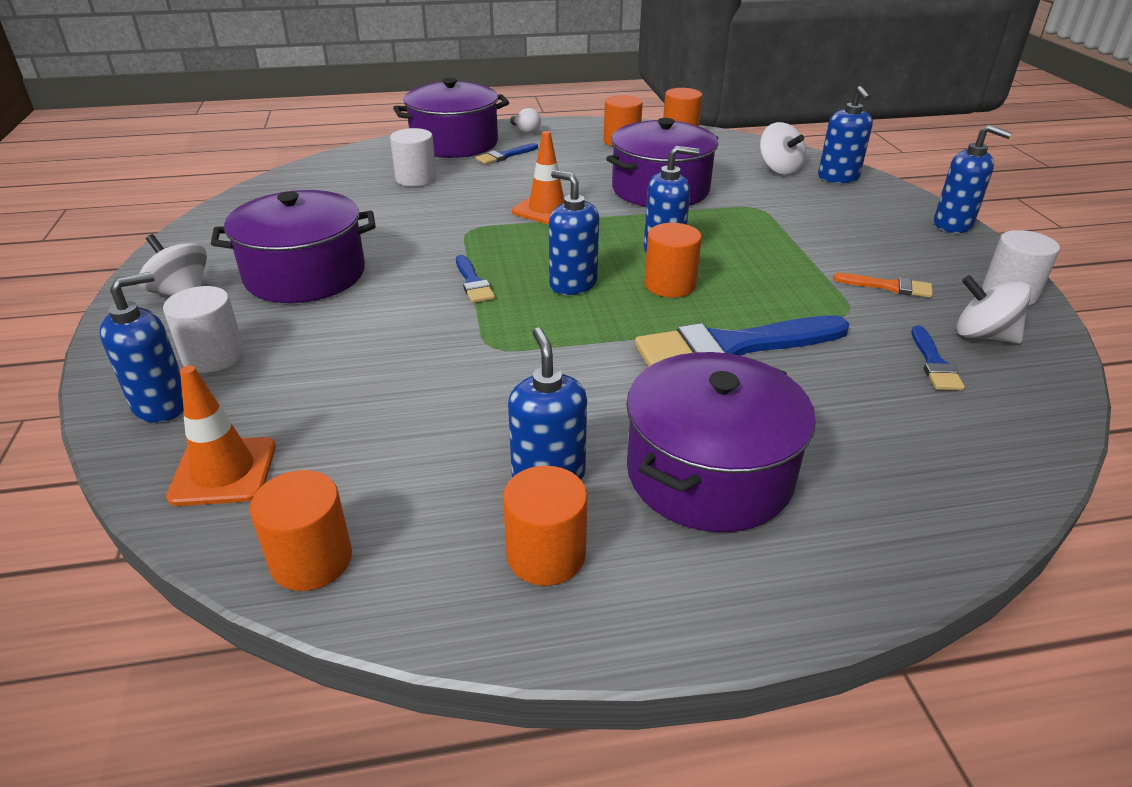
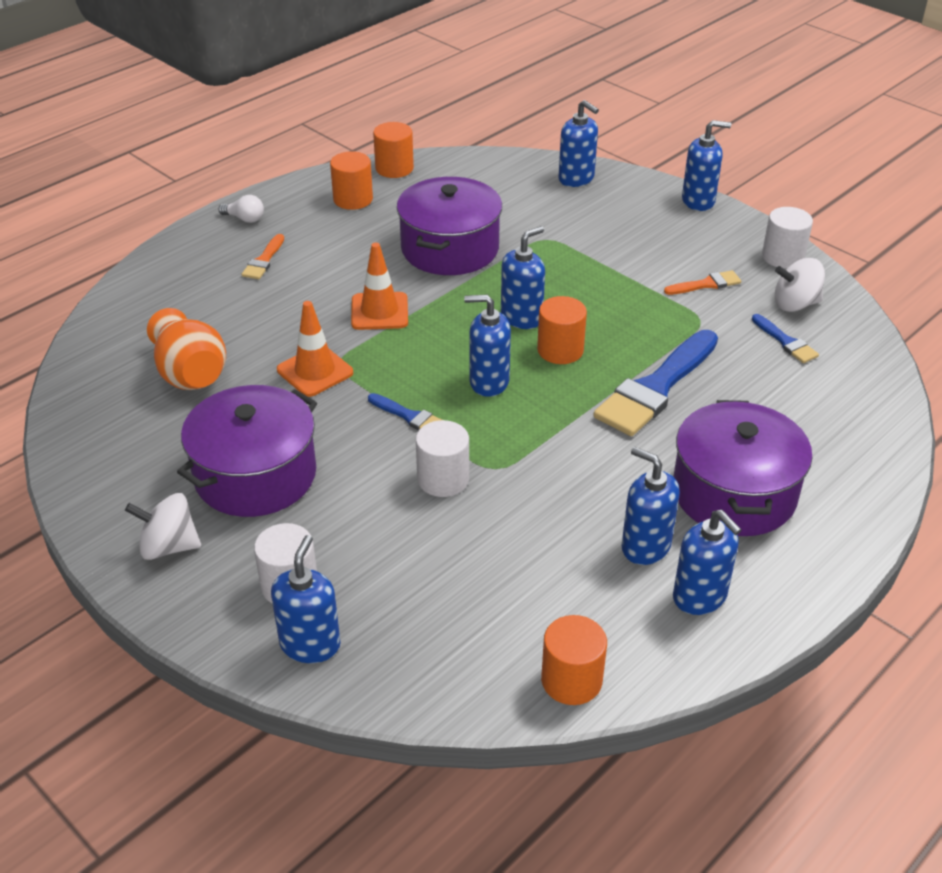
camera: 35 degrees left, 5 degrees up
orange traffic cone [166,365,276,506] -> orange traffic cone moved to [277,301,353,397]
white cylinder [390,128,437,187] -> white cylinder moved to [416,420,469,497]
purple pot [393,78,509,158] -> none
blue brush [476,143,538,165] -> orange brush [242,234,284,279]
orange cylinder [503,466,588,586] -> blue soap dispenser [673,510,742,615]
white spinning top [760,122,806,175] -> none
none -> orange vase [147,308,226,390]

